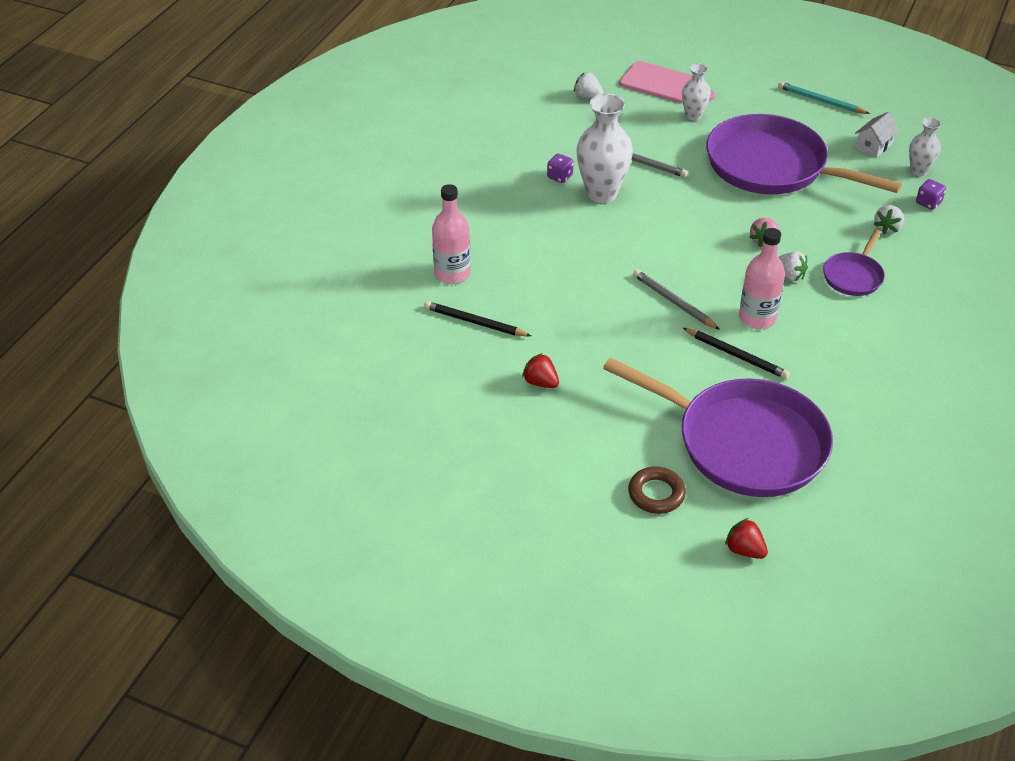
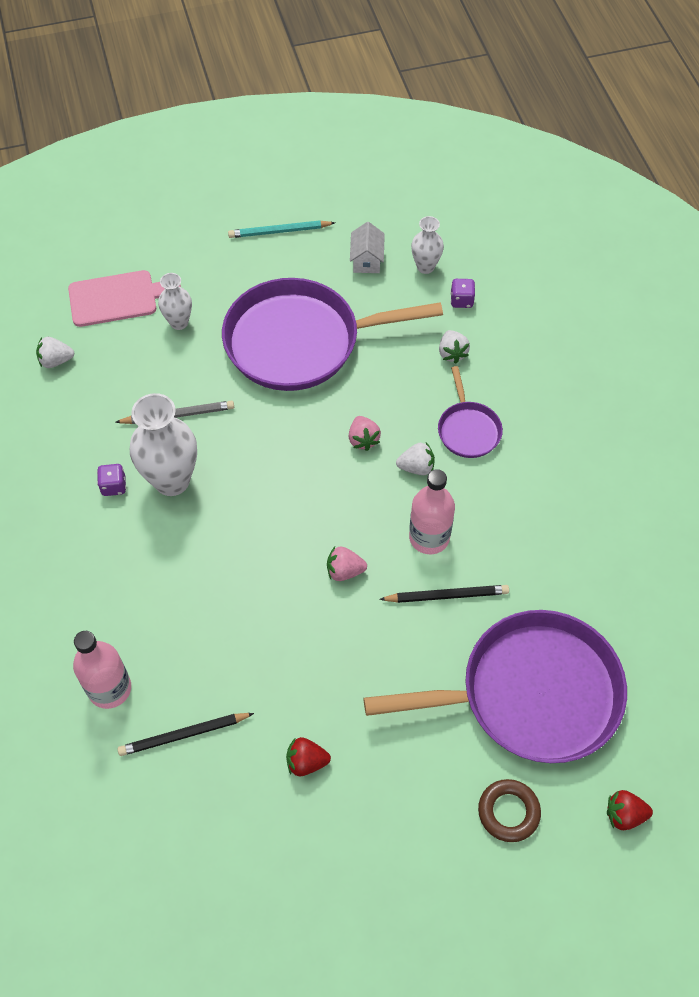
camera: 40 degrees left, 15 degrees up
grey pencil [633,269,720,330] -> pink strawberry [327,547,367,581]

